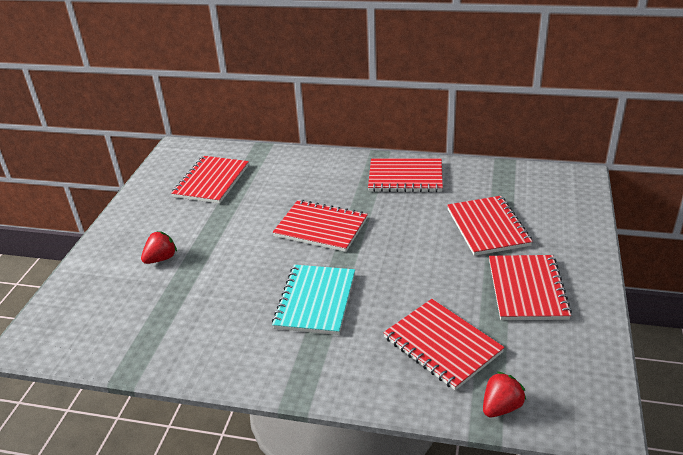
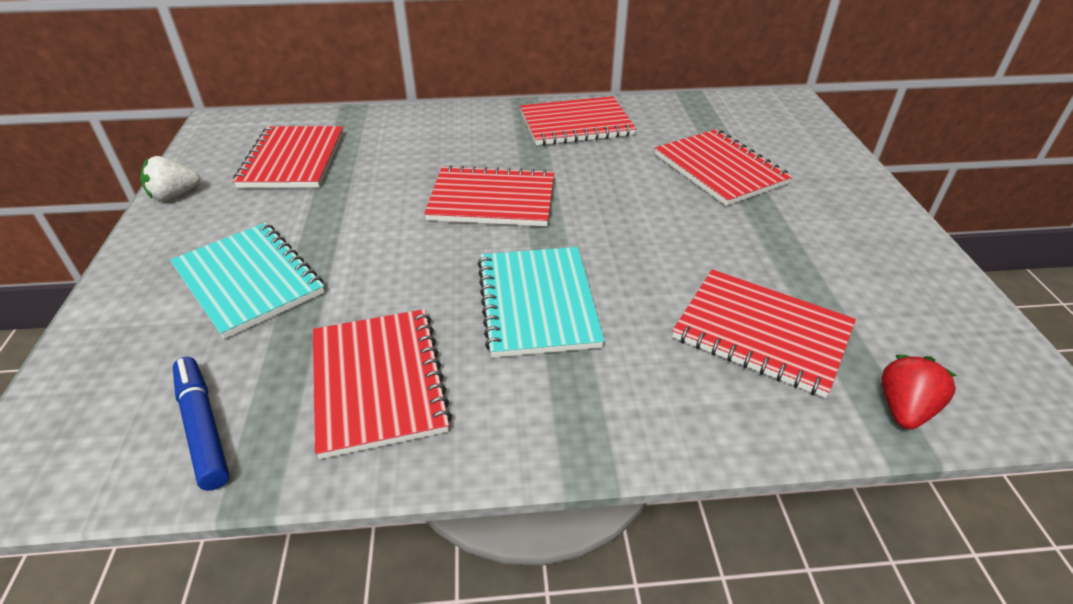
camera: 20 degrees left, 5 degrees up
red strawberry [141,231,177,264] -> turquoise notebook [170,222,325,339]
red notebook [489,255,572,320] -> red notebook moved to [313,309,452,459]
none -> white strawberry [140,156,200,201]
none -> blue marker [173,357,229,491]

